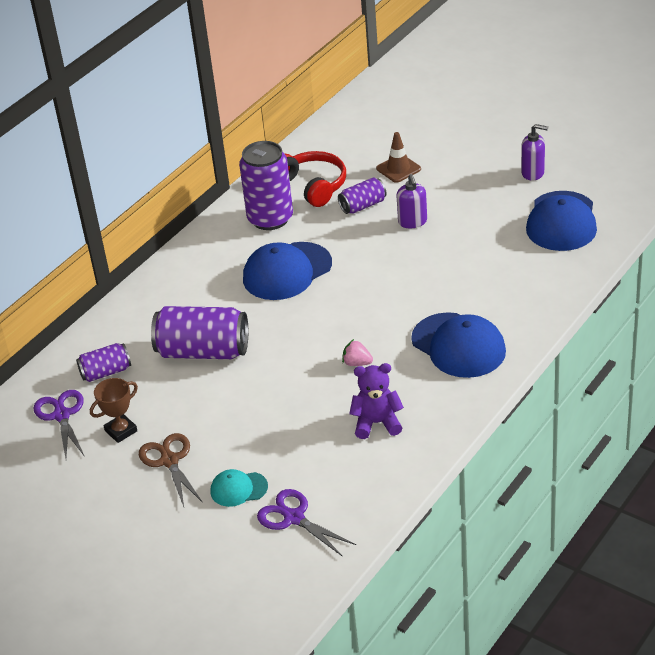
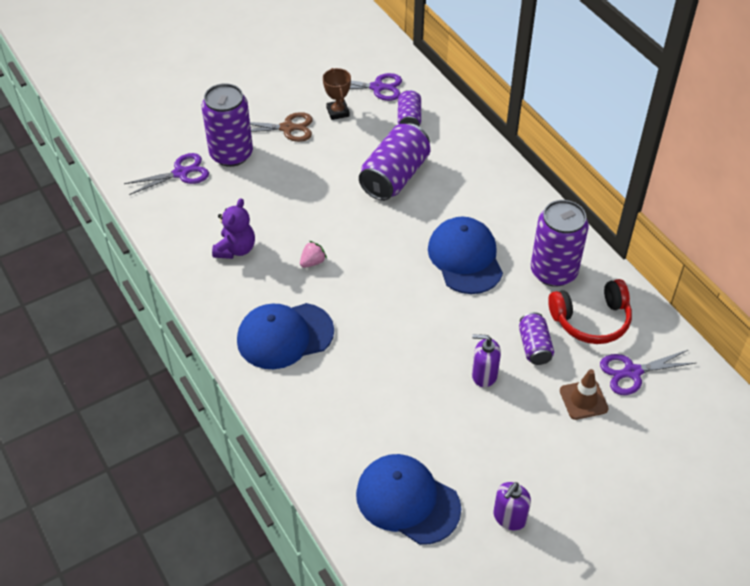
camera: 110 degrees right, 10 degrees up
turquoise cap [210,469,268,507] -> purple can [202,83,253,167]
none -> purple scissors [600,350,696,395]

